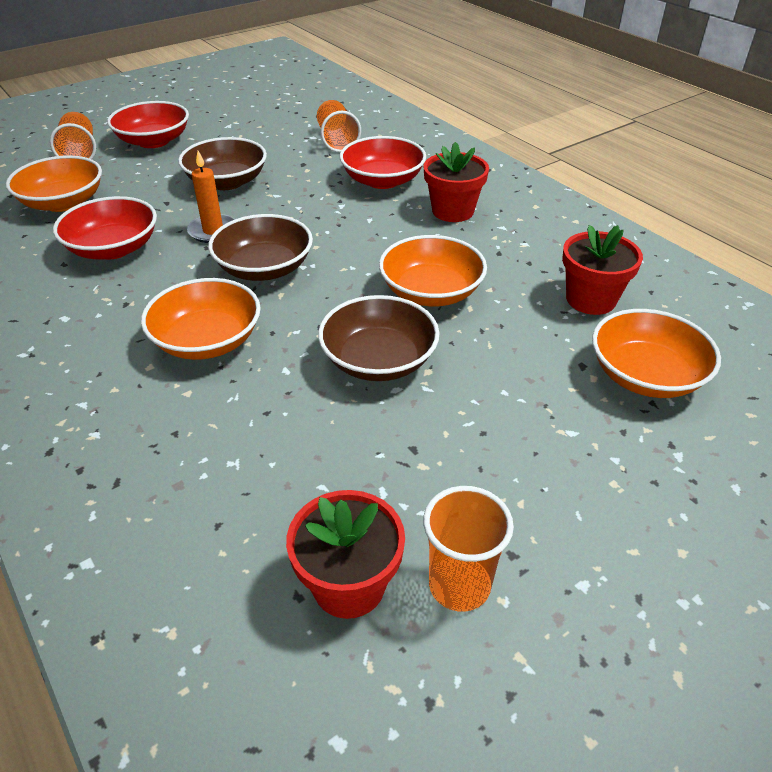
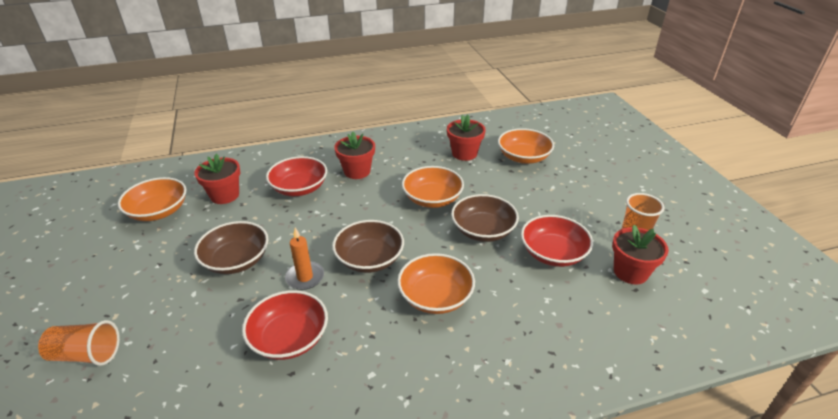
camera: 70 degrees left, 5 degrees down
orange bowl [6,155,102,212] -> orange bowl moved to [118,177,187,221]
red bowl [107,101,189,148] -> red bowl moved to [521,215,593,267]
orange cup [317,100,361,152] -> red flower pot [194,154,241,204]

